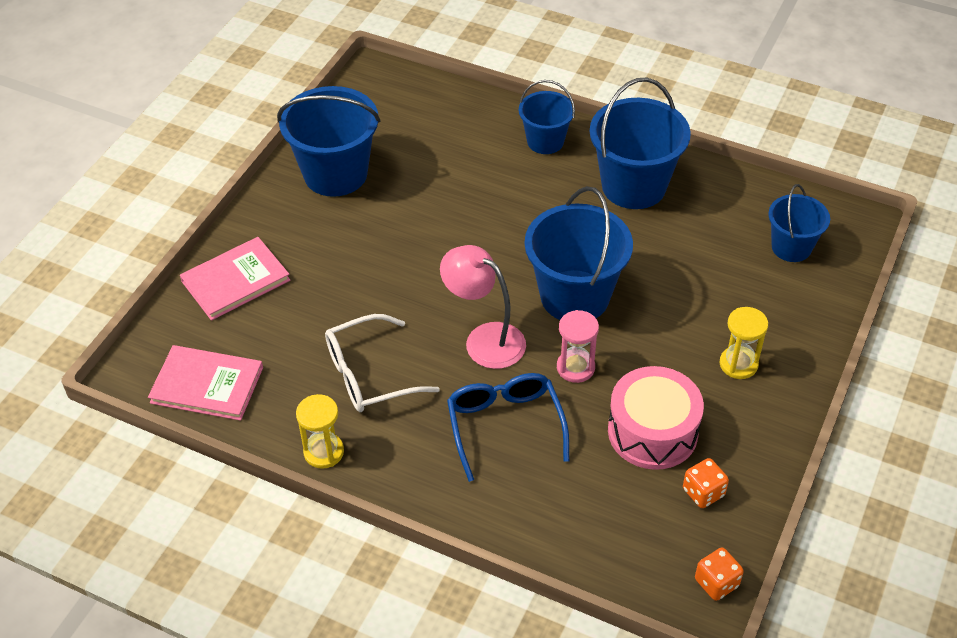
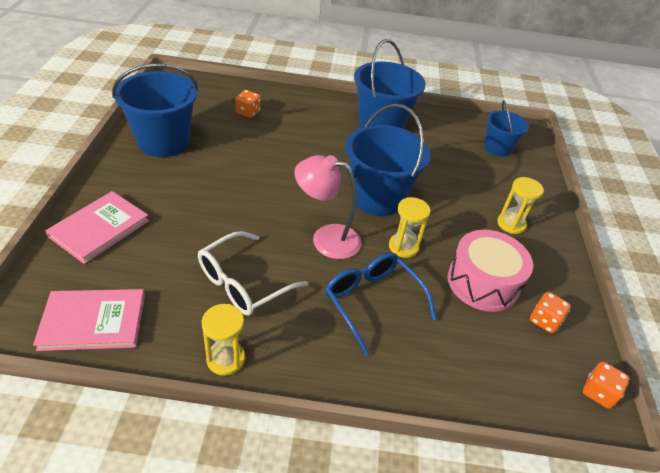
camera: 25 degrees left, 5 degrees down
blue bucket [519,80,575,154] -> none
pink hourglass [557,310,599,383] -> yellow hourglass [389,197,431,258]
none -> orange dice [235,90,261,118]

